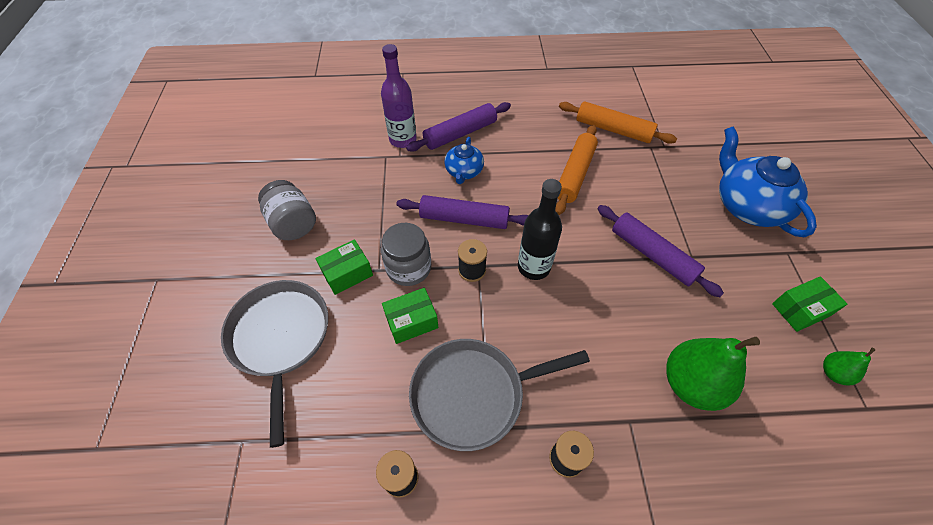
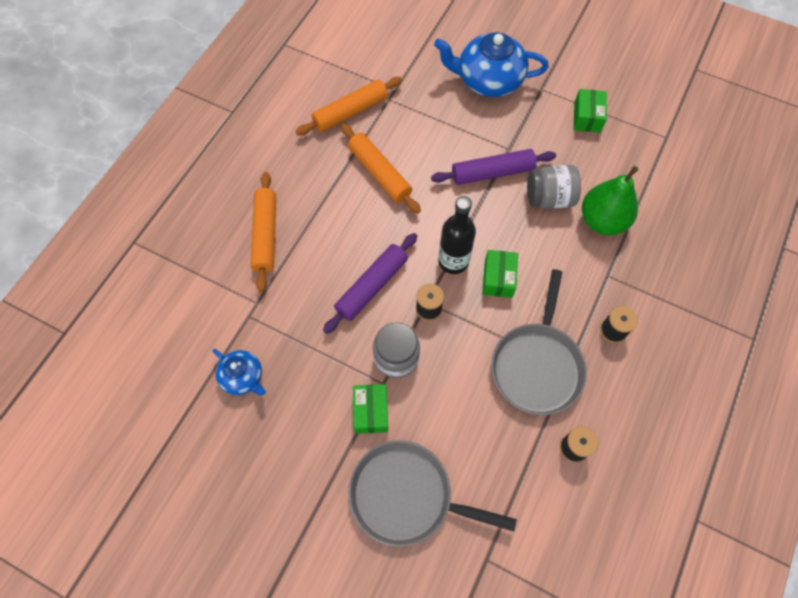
camera: 60 degrees left, 10 degrees up
grey jar [258,180,316,240] -> grey jar moved to [527,165,581,209]
purple bottle [381,44,417,148] -> none
green box [382,288,438,344] -> green box moved to [482,250,518,298]
purple rolling pin [406,102,511,152] -> orange rolling pin [251,172,276,292]
blue teapot [444,137,484,184] -> blue teapot moved to [213,349,266,395]
green pear [823,348,876,385] -> none

